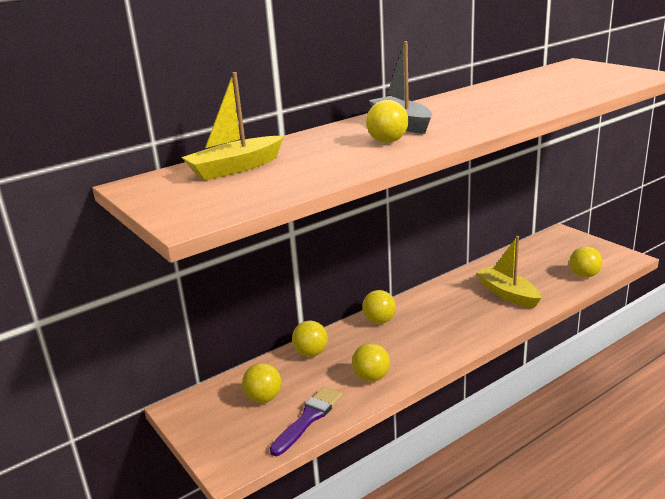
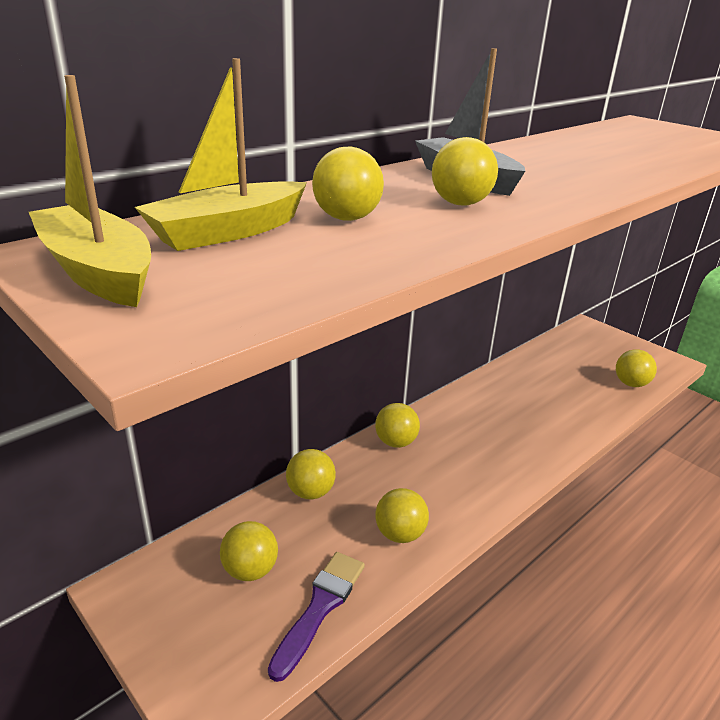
camera: 10 degrees left, 5 degrees up
yellow boat [476,236,541,308] -> yellow boat moved to [29,75,151,307]
none -> yellow ball [312,146,384,221]

